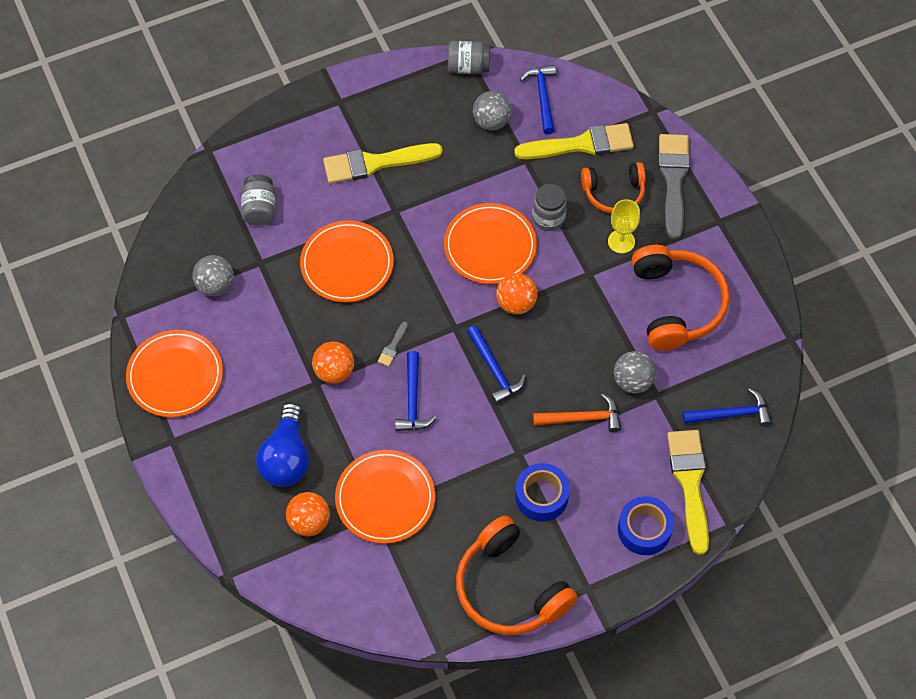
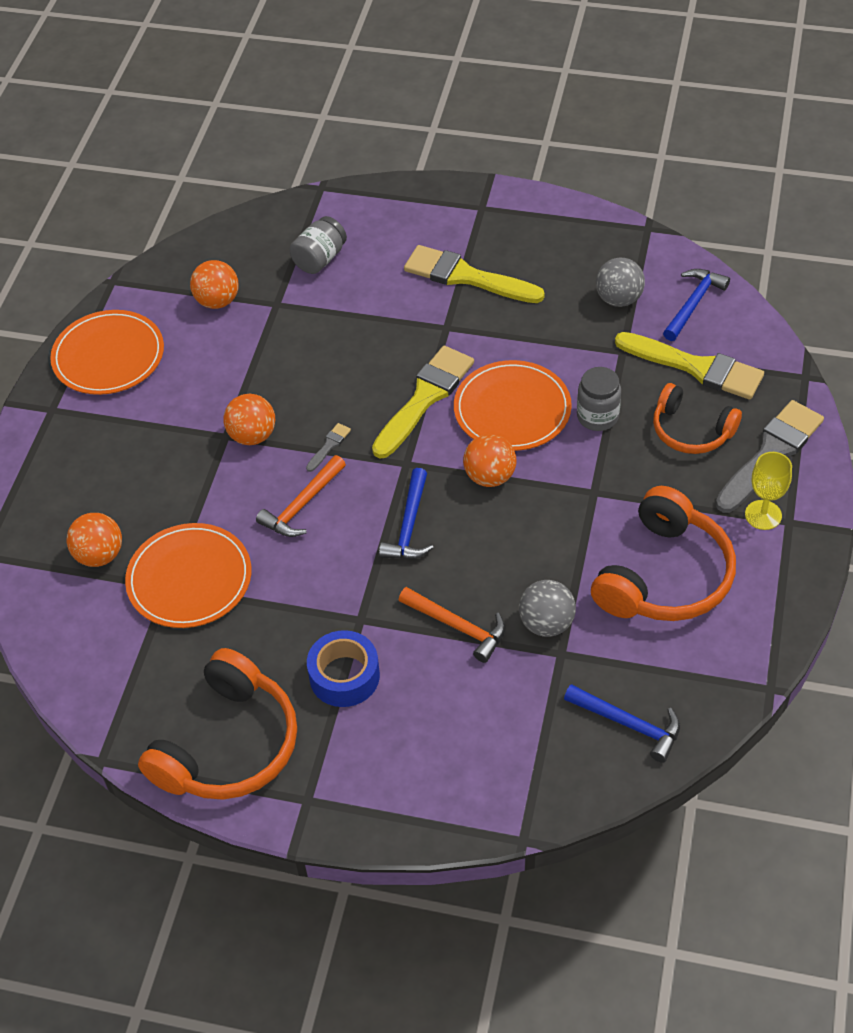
camera: 40 degrees right, 10 degrees down
grey ball [192,255,234,296] -> orange ball [190,260,239,309]
blue light bulb [256,403,309,487] -> none
orange plate [300,220,394,303] -> none
grey brush [378,322,408,367] -> grey brush turned 150 degrees clockwise [306,423,351,472]
blue hammer [395,351,436,431] -> orange hammer [256,455,346,537]
grey jar [448,41,490,74] -> none
orange headphones [456,515,578,635] -> orange headphones turned 150 degrees counterclockwise [138,648,297,800]
yellow goblet [608,199,640,253] -> yellow goblet moved to [745,452,792,530]
blue tape [618,496,674,555] -> none
yellow brush [667,430,709,555] -> yellow brush moved to [372,346,474,458]

